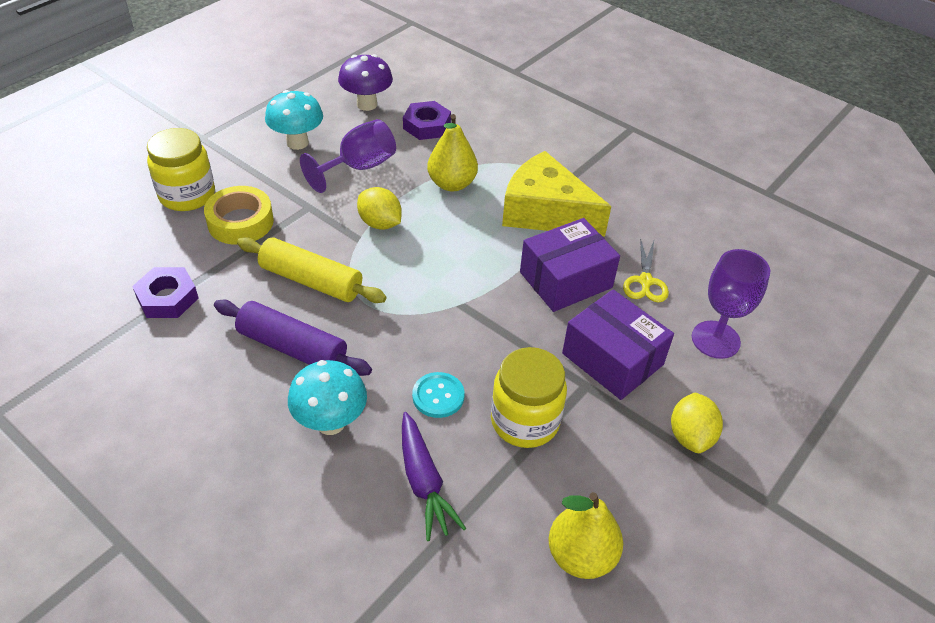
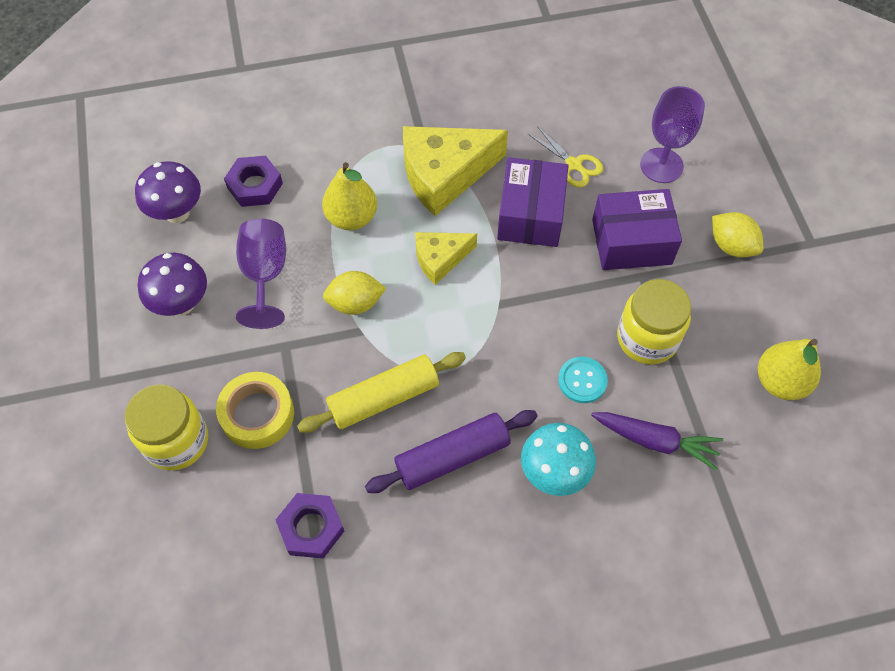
camera: 50 degrees left, 15 degrees up
turquoise mushroom [265,90,323,150] -> purple mushroom [138,253,207,316]
none -> yellow cheese [415,232,477,285]

